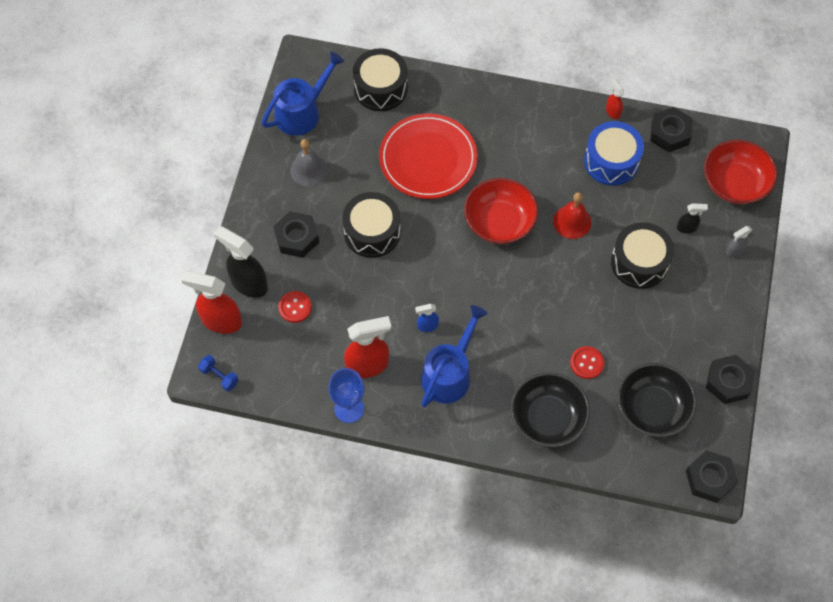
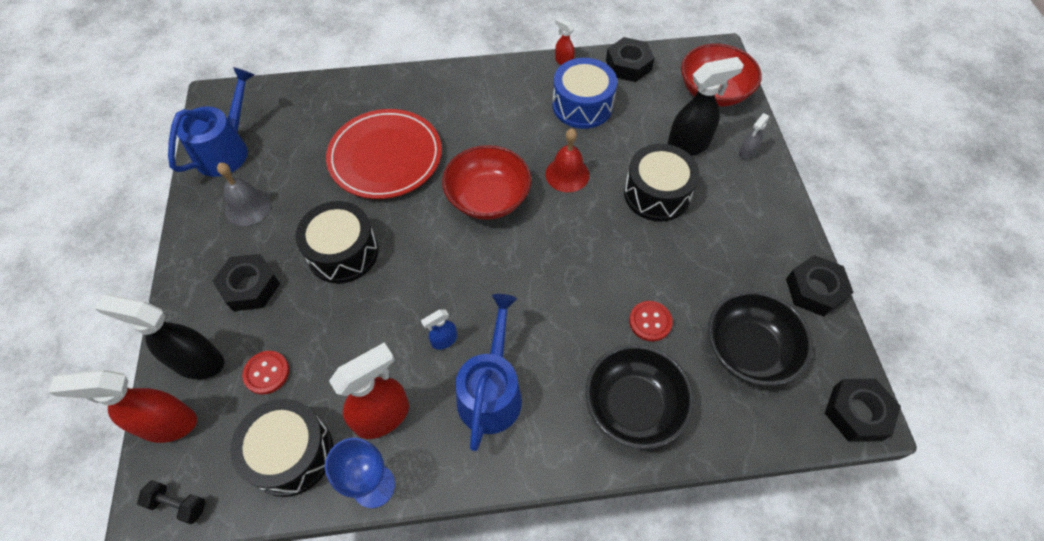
camera: 20 degrees left, 5 degrees down
blue dumbbell [198,355,239,392] -> black dumbbell [137,480,205,524]
black drum [353,48,408,111] -> black drum moved to [230,399,333,497]
black spray bottle [677,203,708,234] -> black spray bottle [667,57,744,156], size x2.01

